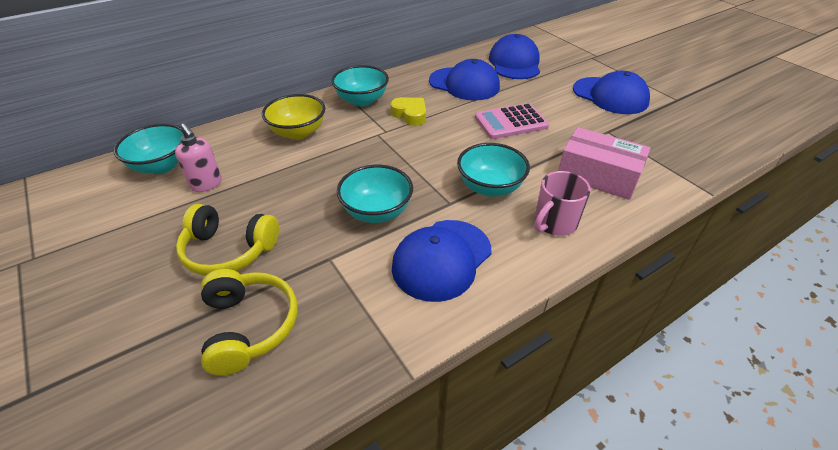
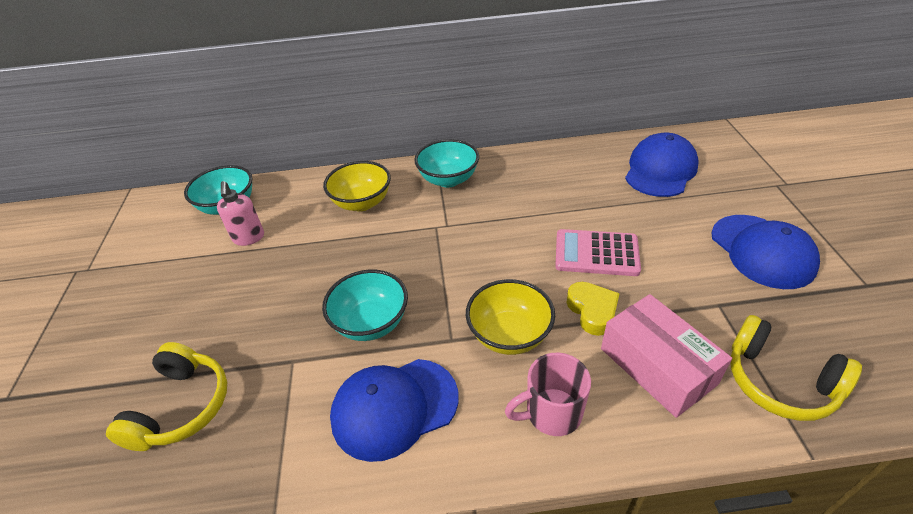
camera: 30 degrees right, 0 degrees up
yellow headphones [176,204,279,276] -> yellow headphones moved to [730,315,862,421]
yellow heart [390,97,426,126] -> yellow heart moved to [566,282,620,336]
blue cap [429,59,500,101] -> none
turquoise bowl [457,143,530,197] -> yellow bowl [466,279,555,355]

